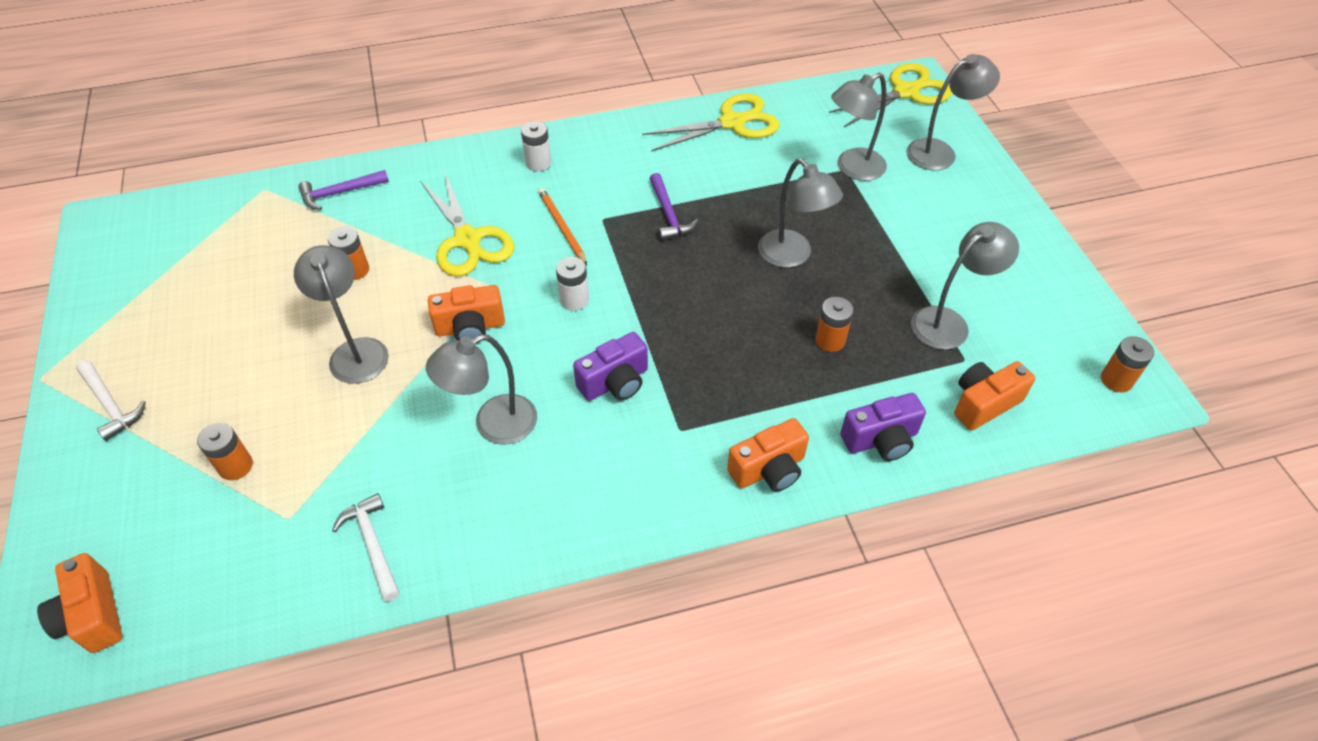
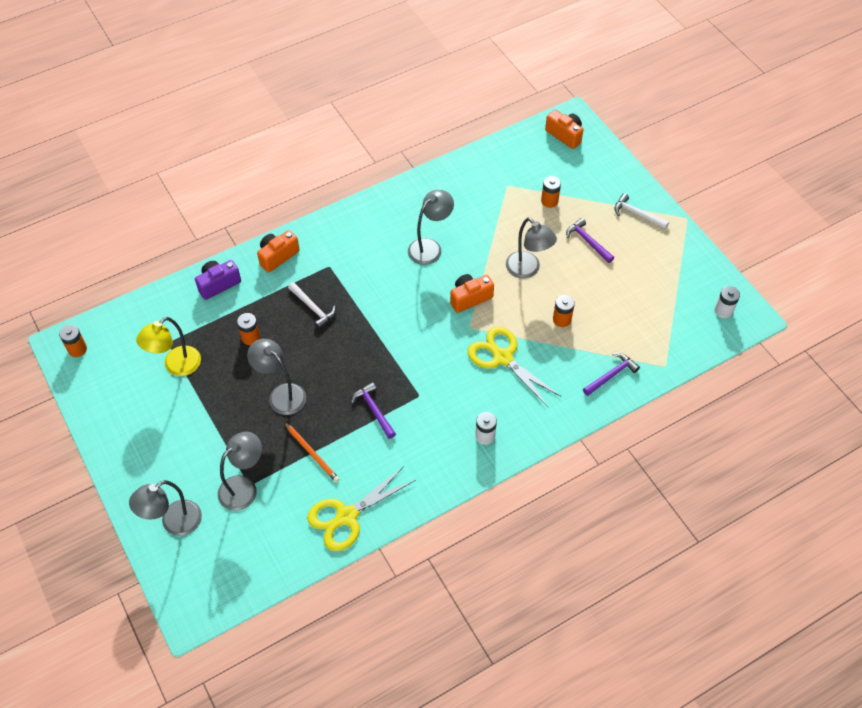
camera: 165 degrees right, 5 degrees up
white hammer [332,493,400,602] -> white hammer moved to [288,282,336,329]
orange pencil [538,188,587,265] -> orange pencil moved to [284,422,339,482]
white battery [556,257,589,311] -> white battery moved to [715,286,740,318]
purple camera [573,332,648,401] -> none
yellow scissors [829,63,952,127] -> none
grey lamp [911,222,1019,350] -> yellow lamp [136,317,201,376]
orange camera [954,361,1035,431] -> none
none -> purple hammer [566,218,614,263]

